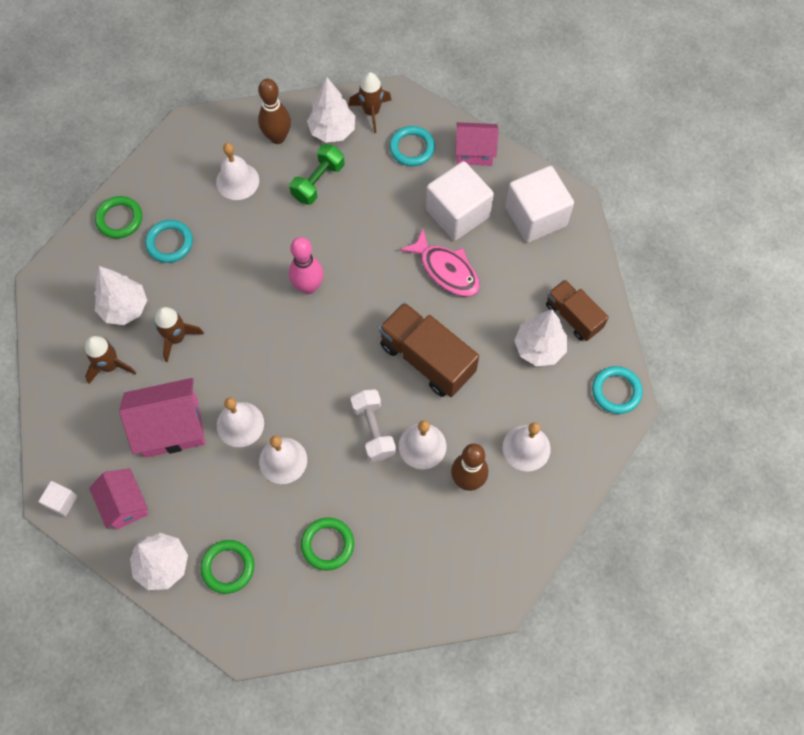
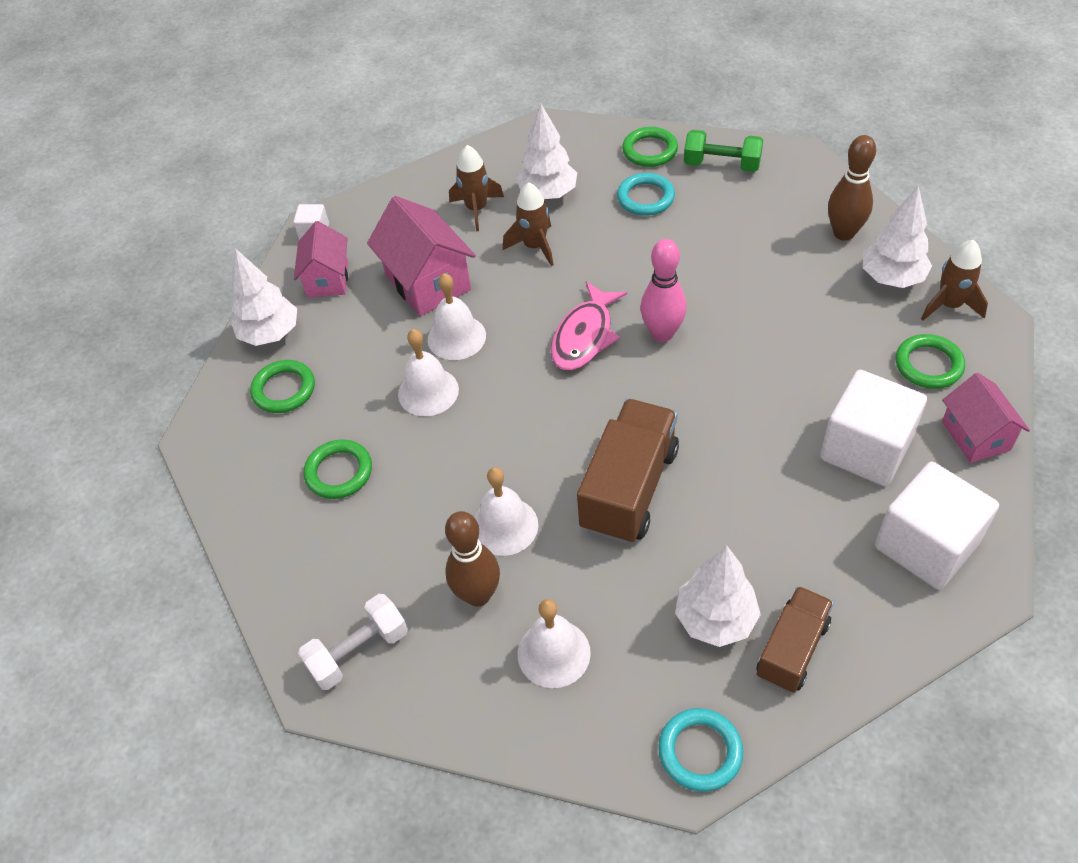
camera: 75 degrees right, 15 degrees down
pink house [89,468,148,530] -> pink house turned 45 degrees counterclockwise [294,221,348,298]
white bell [216,143,259,200] -> none
green dumbbell [289,144,344,205] -> green dumbbell moved to [684,130,763,172]
white dumbbell [351,389,396,462] -> white dumbbell moved to [298,594,408,690]
turquoise ring [389,126,435,166] -> green ring [895,334,965,389]
pink fish [400,229,480,297] -> pink fish moved to [551,281,627,371]

